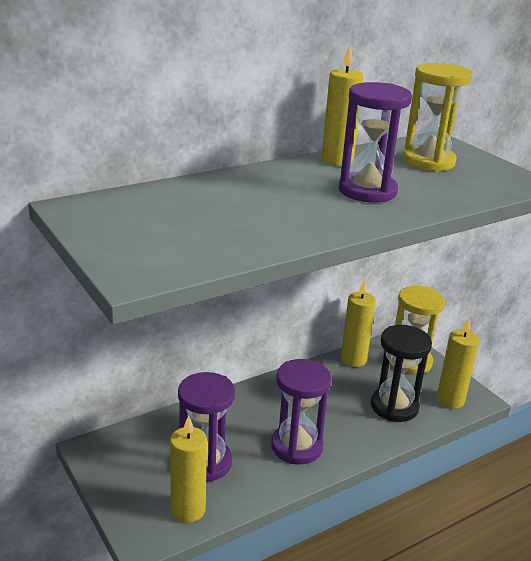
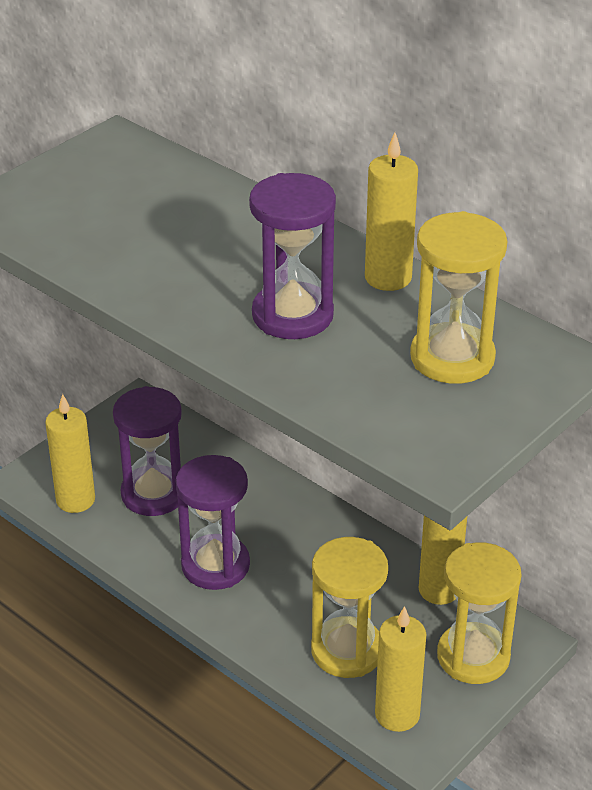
camera: 75 degrees right, 10 degrees up
black hourglass [371,325,432,422] -> yellow hourglass [311,537,388,678]

